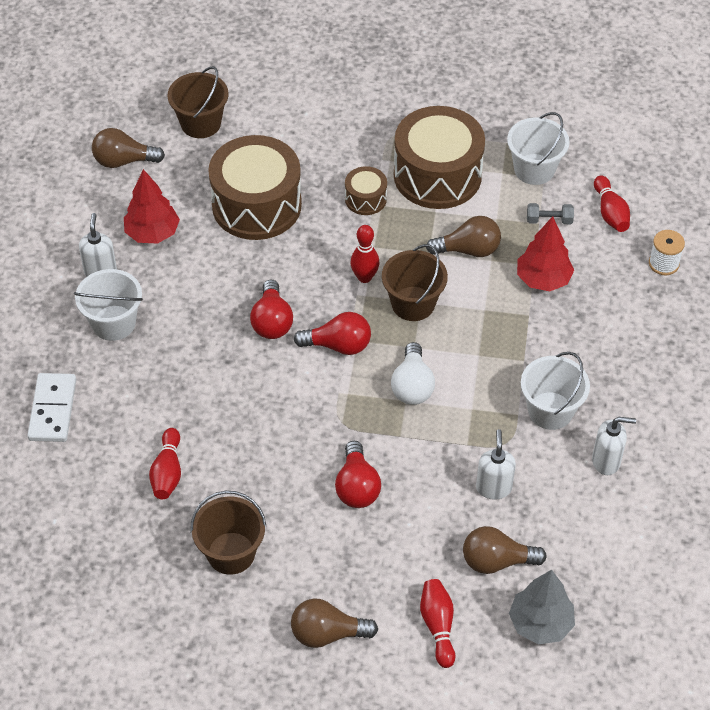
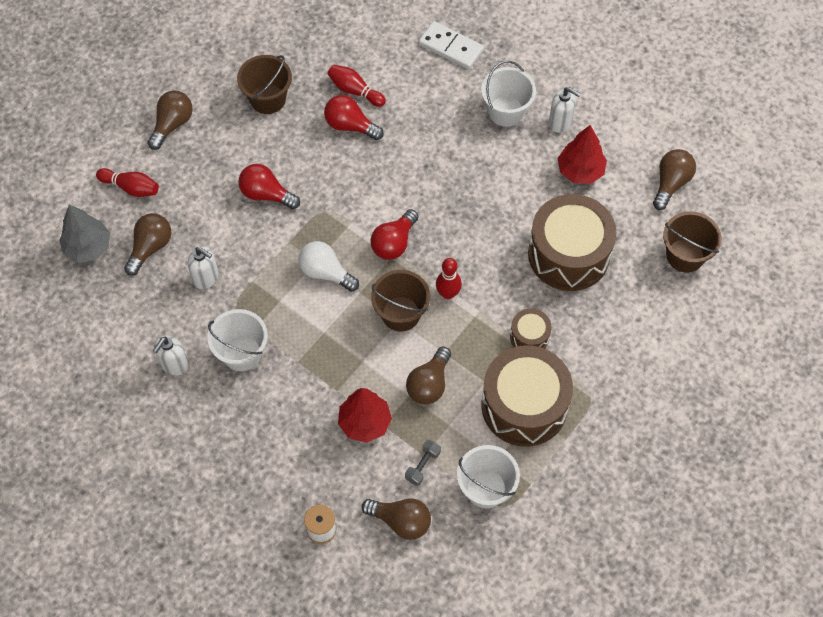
camera: 120 degrees right, 10 degrees up
red light bulb [250,280,293,339] -> red light bulb moved to [324,95,384,140]
red bowling pin [594,175,630,232] -> brown light bulb [361,498,431,540]

